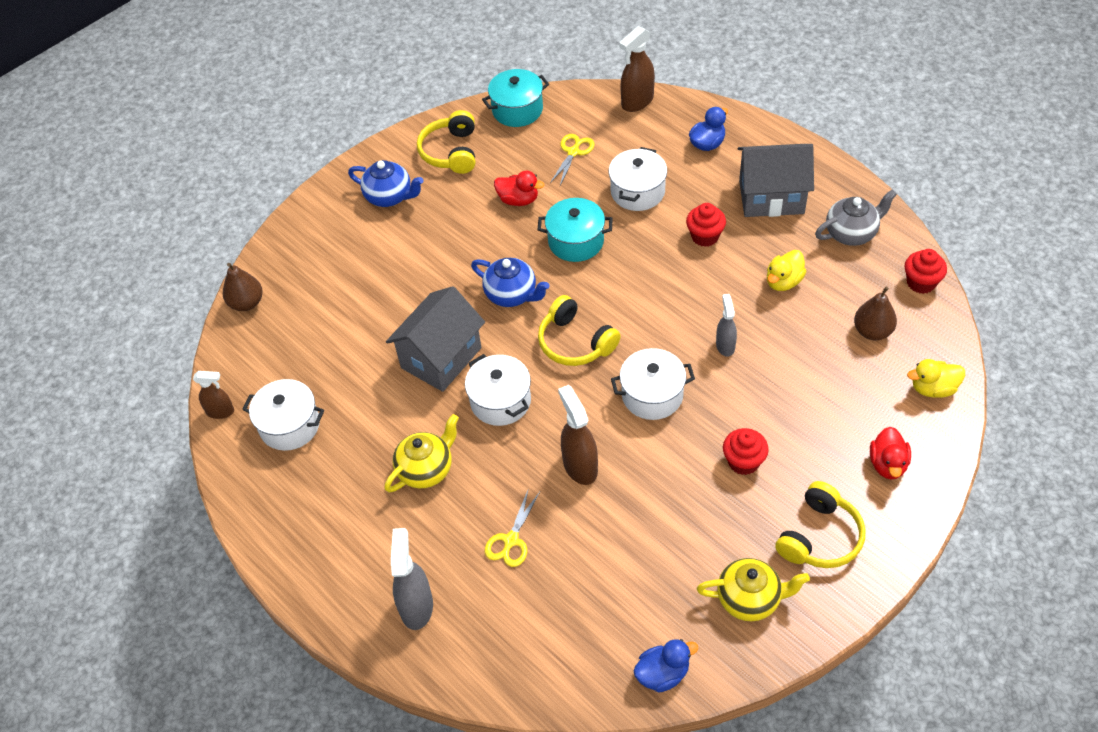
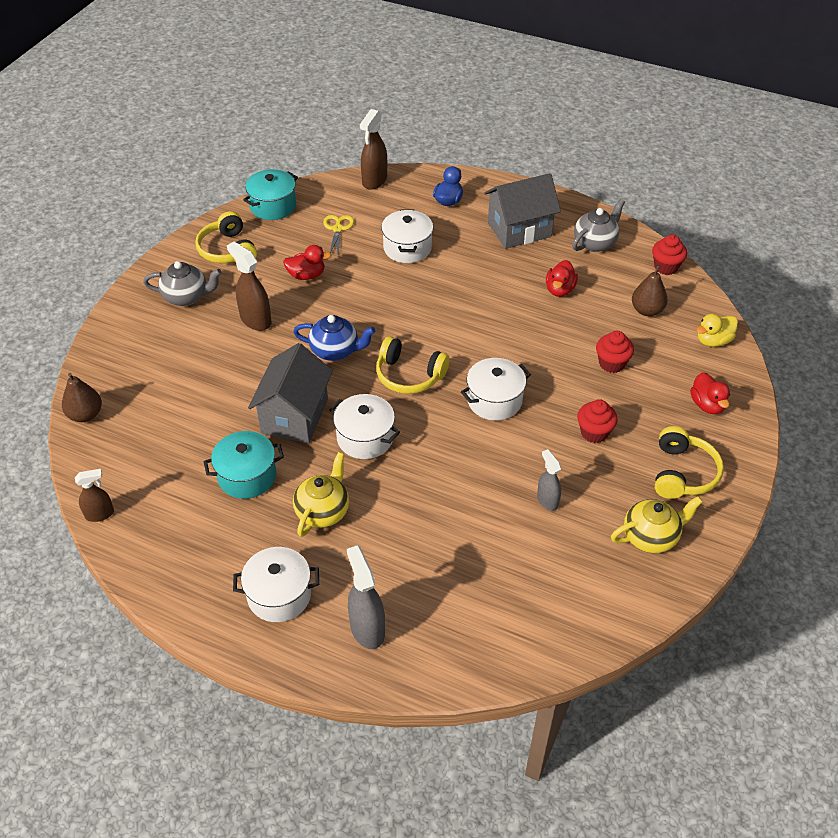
camera: 25 degrees left, 5 degrees down
white pot [242,379,324,451] -> white pot moved to [233,547,319,622]
blue teapot [348,160,423,207] -> grey teapot [143,261,222,306]
yellow scissors [485,488,540,567] -> none
turquoise pot [538,198,613,262] -> turquoise pot moved to [203,431,284,499]
brown spray bottle [558,385,598,485] -> brown spray bottle moved to [227,242,272,331]
blue duck [634,639,699,692] -> none
red cupcake [686,203,726,247] -> red cupcake moved to [596,331,634,373]
grey spray bottle [716,294,737,357] -> grey spray bottle moved to [537,449,561,511]
yellow duck [767,250,807,291] -> red duck [546,260,578,297]

